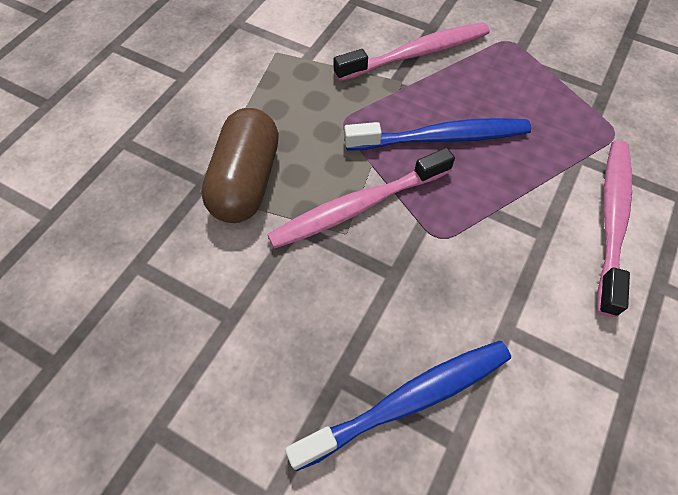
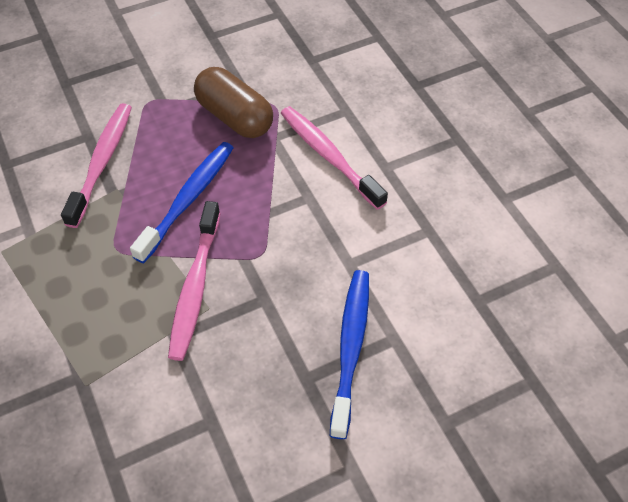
camera: 55 degrees left, 5 degrees down
brown capsule [201,108,279,223] -> brown capsule moved to [194,67,273,138]

